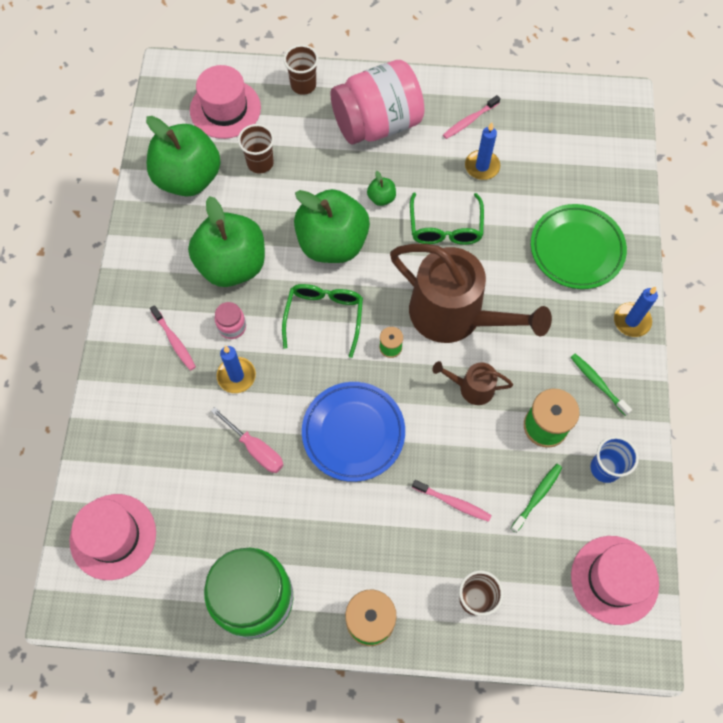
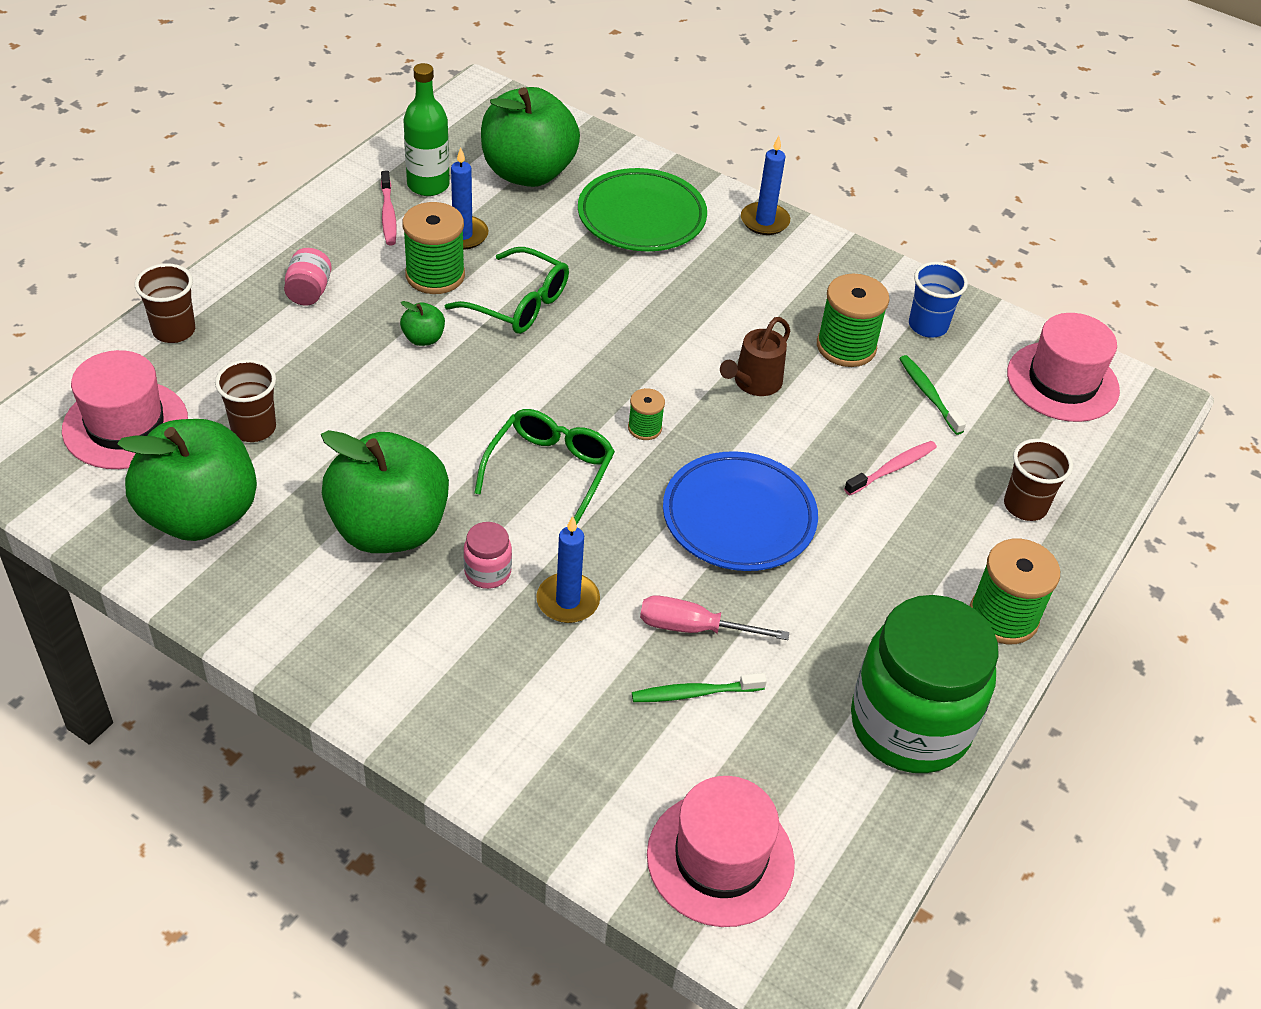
camera: 65 degrees left, 20 degrees down
pink toothbrush [150,305,196,370] -> none
pink screwdriver [211,407,284,473] -> pink screwdriver turned 150 degrees counterclockwise [640,595,789,640]
green glasses [282,284,363,358] -> green glasses turned 75 degrees clockwise [474,409,615,524]
green apple [294,189,370,263] -> green apple moved to [481,87,580,187]
pink jar [331,60,425,145] -> pink jar [284,248,332,306], size x0.40
brown watering can [390,244,552,343] -> none
green toothbrush [570,354,632,416] -> green toothbrush moved to [632,673,767,702]
none -> green spool [402,202,465,294]
none -> green bottle [403,63,450,196]

